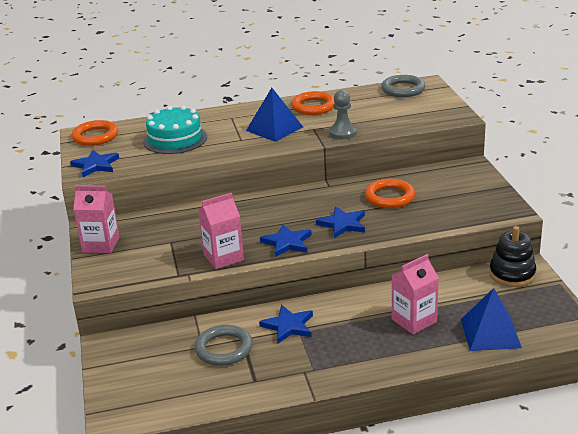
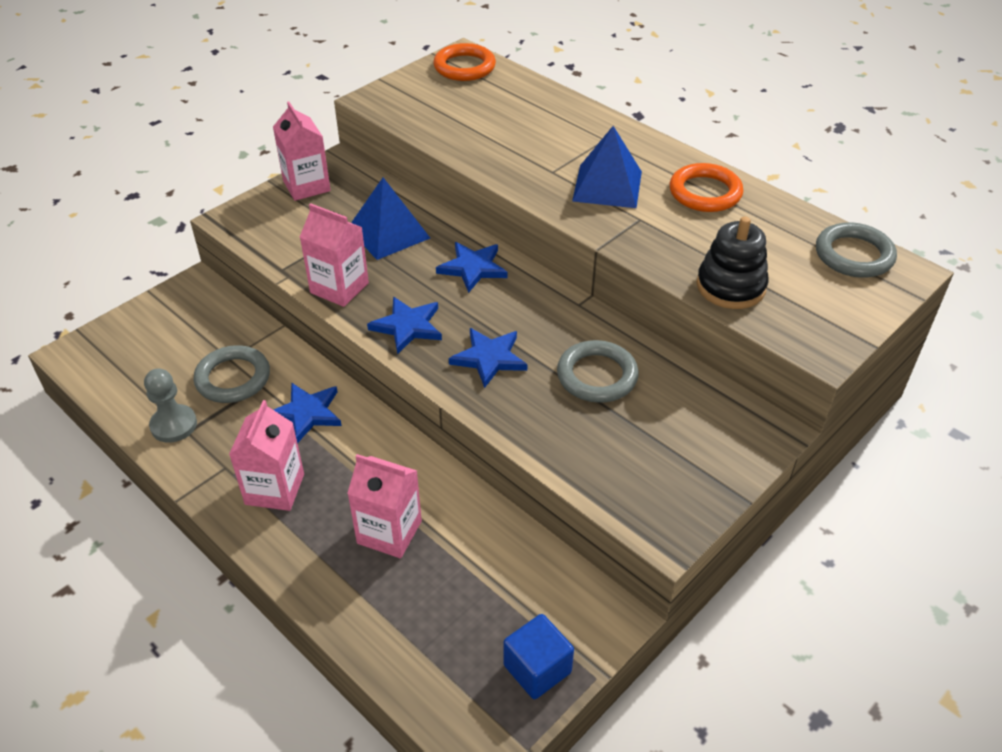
camera: 55 degrees right, 15 degrees up
blue star [70,150,119,177] -> blue star moved to [436,242,508,293]
turquoise cake [143,105,207,154] -> none
grey pawn [329,90,357,139] -> grey pawn moved to [144,368,197,443]
orange ring [365,179,415,208] -> grey ring [557,340,639,403]
blue pyramid [461,288,522,351] -> blue pyramid moved to [351,177,430,260]
black stacking toy [489,226,536,287] -> black stacking toy moved to [696,216,769,309]
none -> pink carton [229,400,304,511]
none -> blue cube [503,614,574,699]

